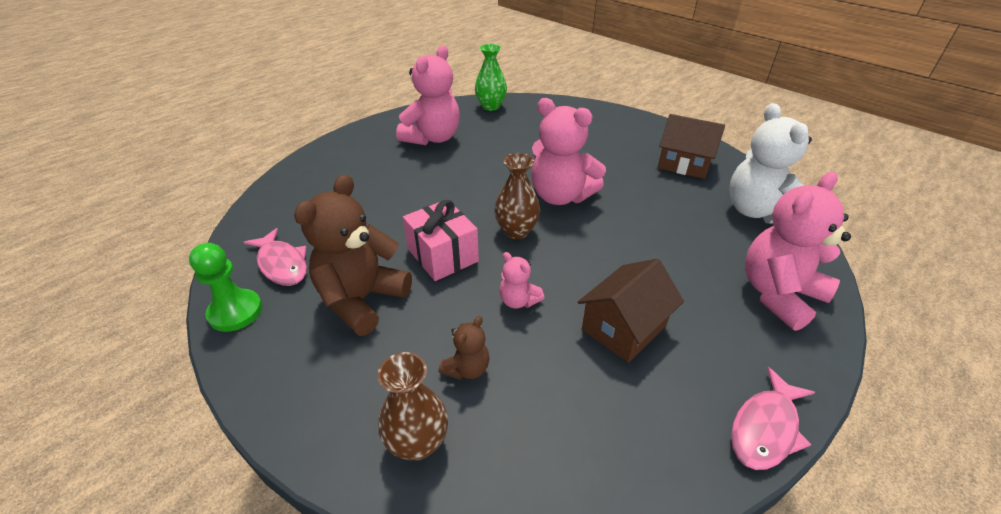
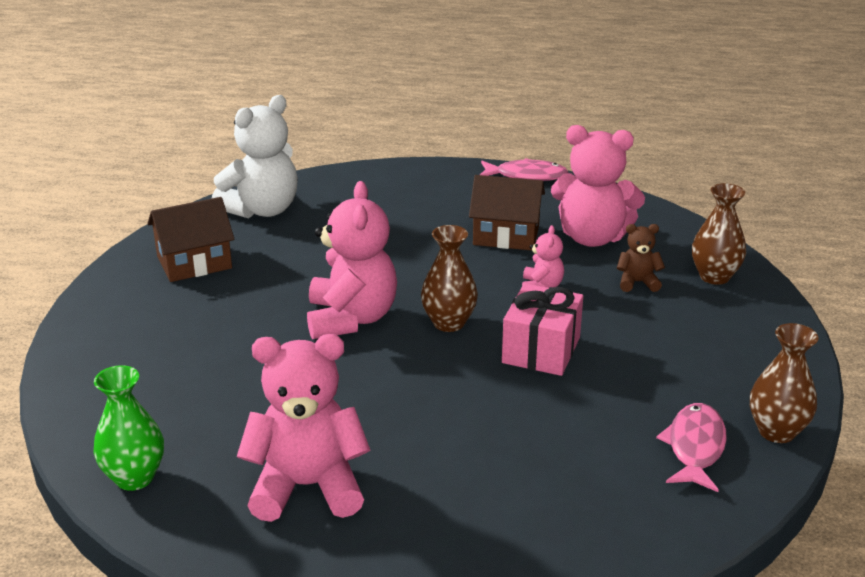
camera: 125 degrees left, 10 degrees down
green pawn [189,243,262,332] -> brown vase [750,323,819,443]
brown teddy bear [294,174,412,336] -> none
brown house [658,114,725,179] -> brown house turned 75 degrees clockwise [147,197,234,282]
pink teddy bear [745,172,851,331] -> pink teddy bear moved to [551,125,645,247]

